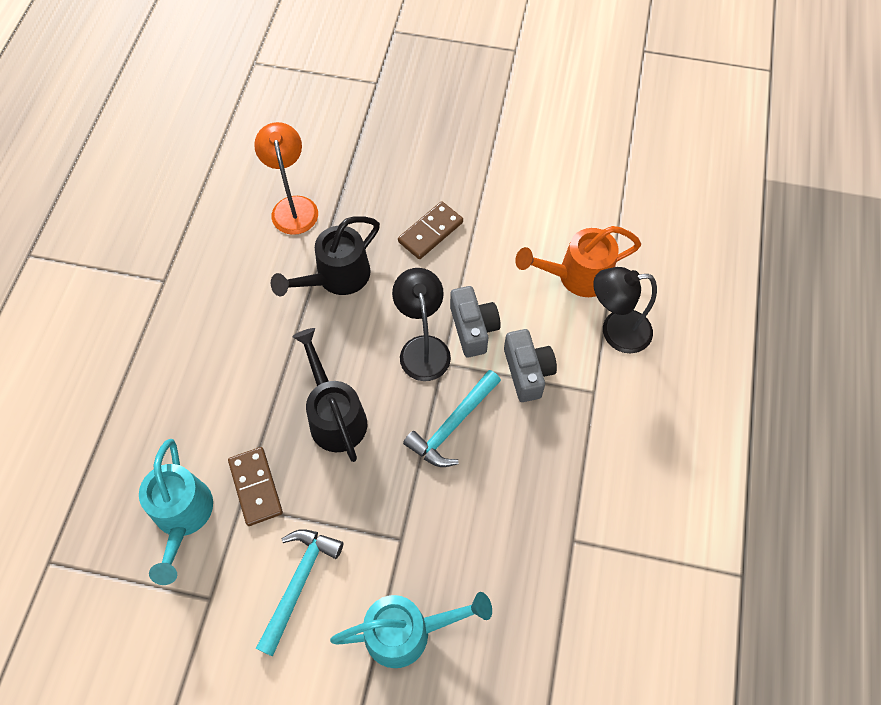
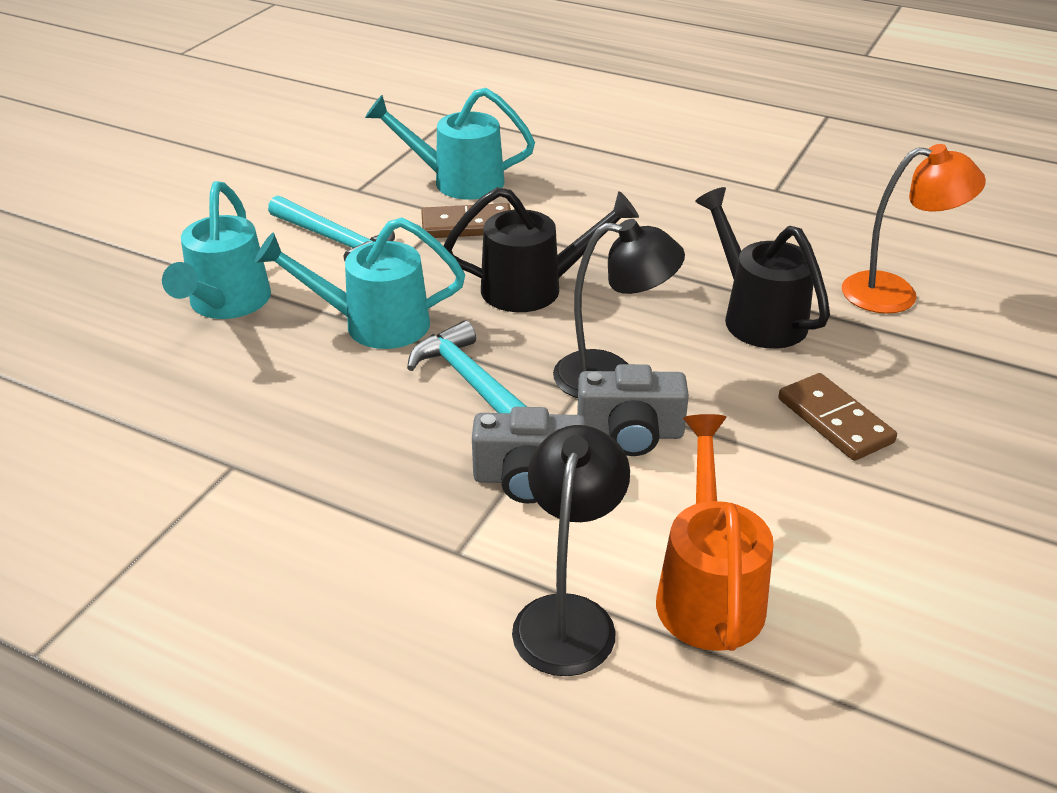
camera: 105 degrees right, 25 degrees down
none -> turquoise watering can [255,217,465,349]

